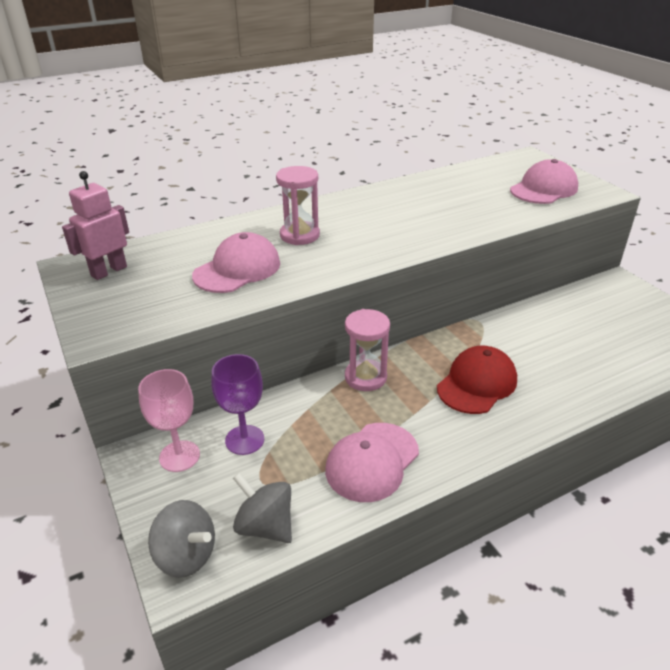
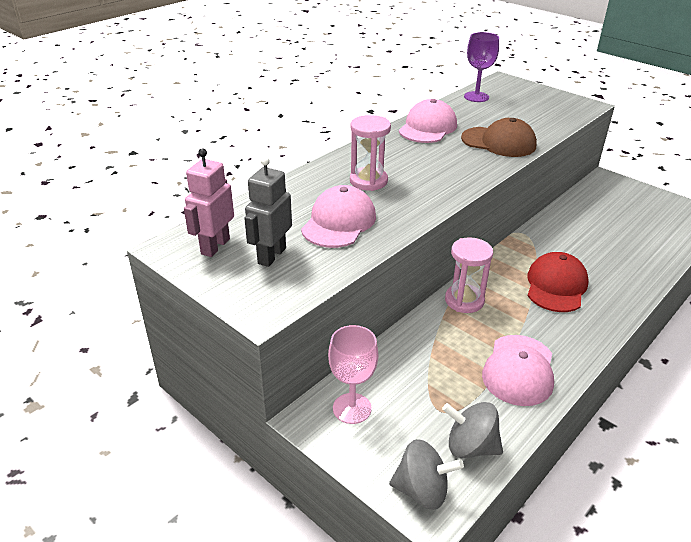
camera: 20 degrees left, 0 degrees up
purple goblet [211,354,264,455] -> purple goblet moved to [464,32,499,102]
pink cap [510,159,578,204] -> pink cap moved to [399,99,457,143]
none -> grey robot [244,157,292,267]
none -> brown cap [461,118,537,157]

